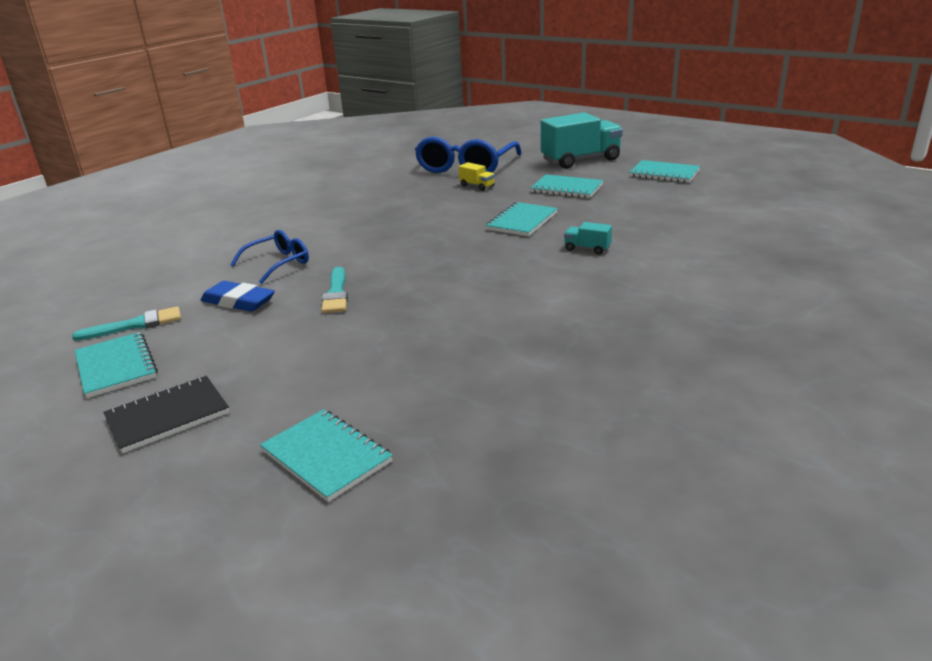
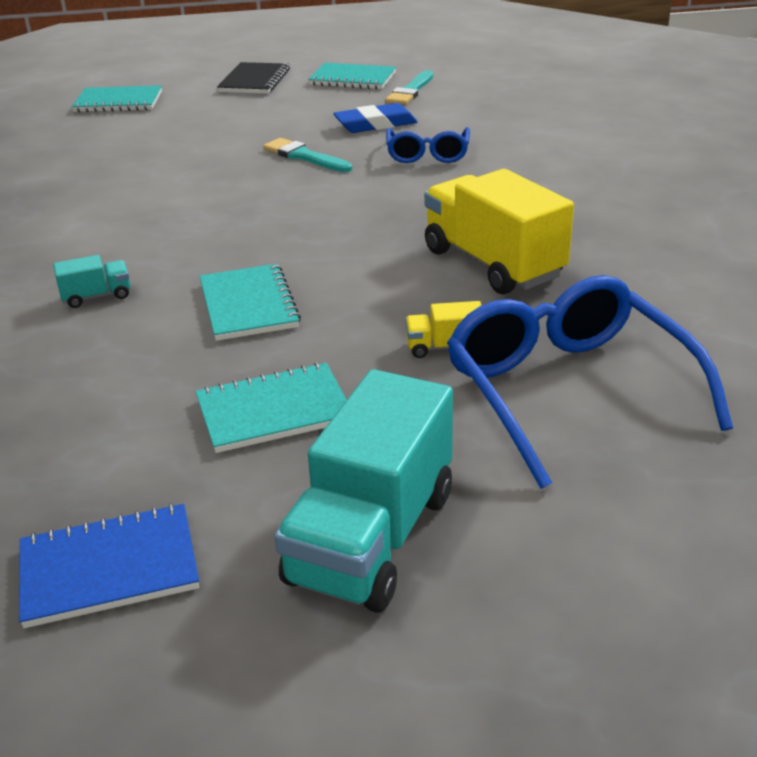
camera: 135 degrees right, 5 degrees up
turquoise notebook [629,160,700,183] -> blue notebook [19,503,199,628]
none -> yellow truck [424,169,574,295]

